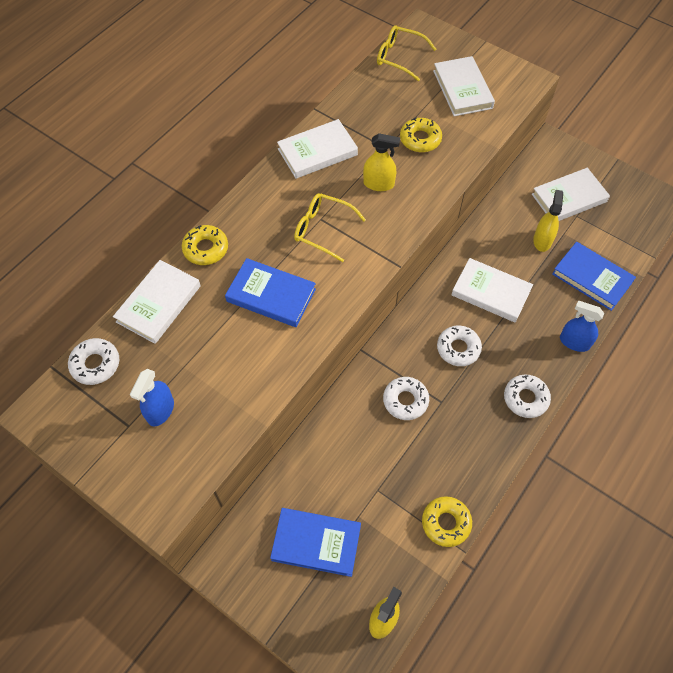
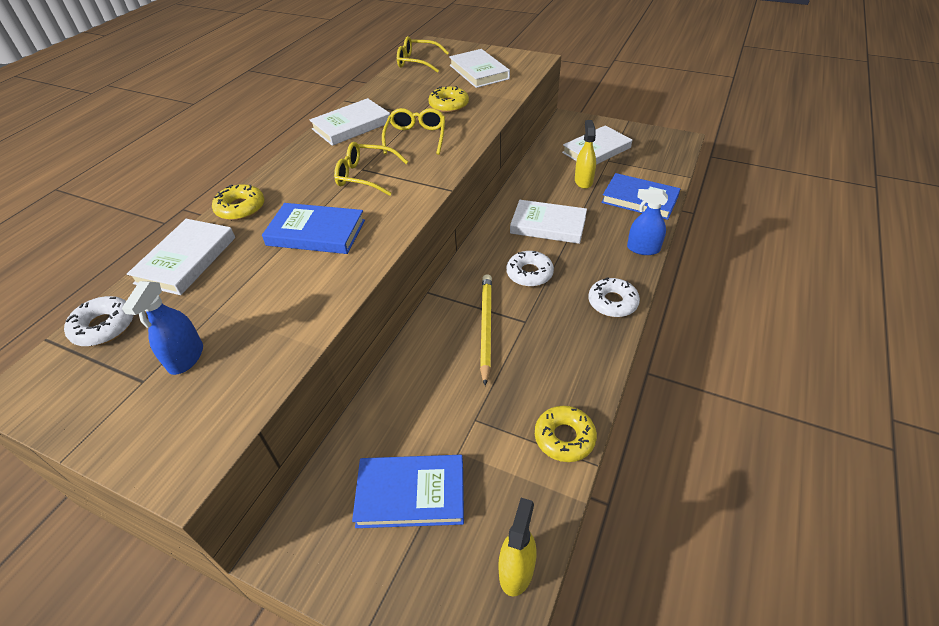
camera: 10 degrees left, 15 degrees down
yellow spray bottle [363,133,400,191] -> yellow glasses [382,108,445,155]
white donut [383,377,429,420] -> yellow pencil [480,274,492,386]

